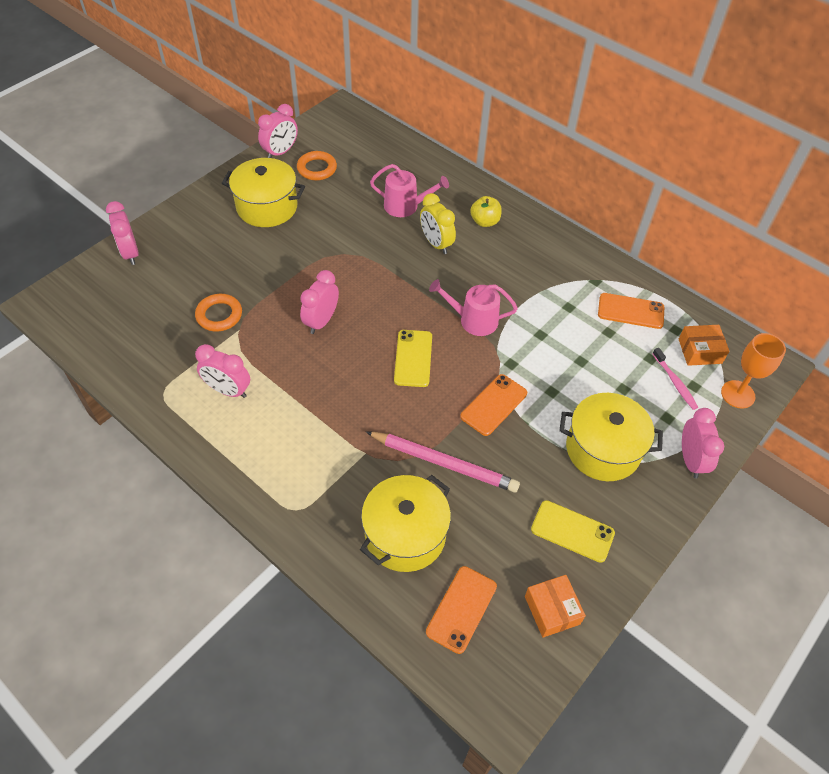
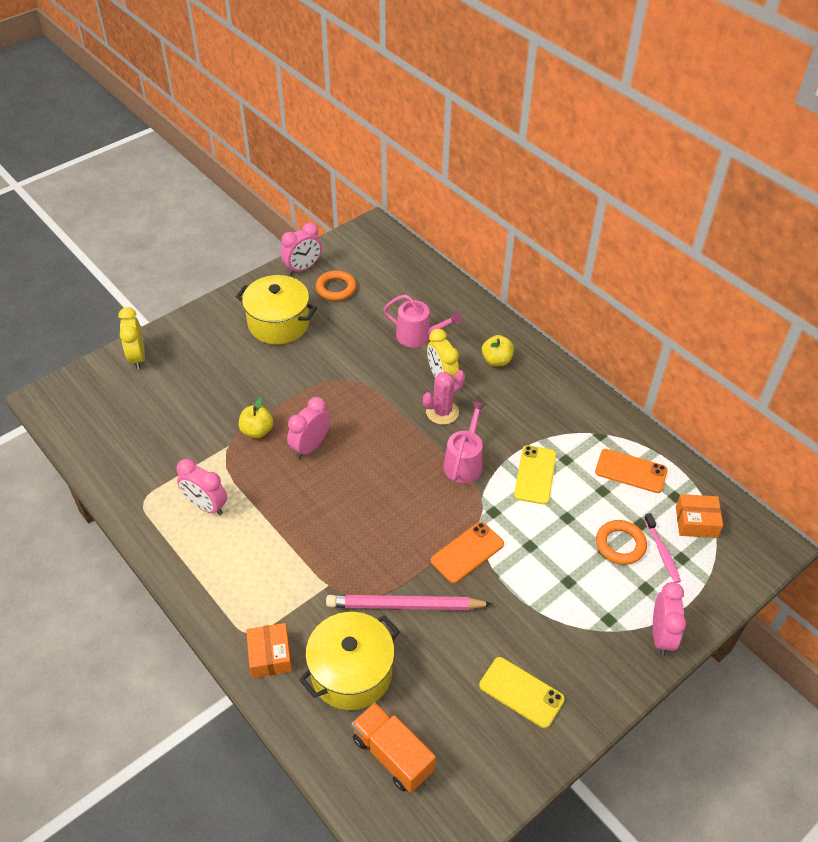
camera: 10 degrees right, 5 degrees down
pink clock [106,201,139,265] -> yellow clock [119,307,145,370]
orange ring [195,294,242,332] -> orange ring moved to [596,520,647,565]
pink pencil [366,431,520,493] -> pink pencil turned 150 degrees clockwise [326,595,492,610]
yellow phone [394,330,432,387] -> yellow phone moved to [514,445,556,505]
orange phone [426,566,497,654] -> orange truck [351,702,436,793]
pink watering can [429,279,518,336] -> pink watering can turned 90 degrees clockwise [444,401,486,483]
orange box [525,575,586,638] -> orange box moved to [246,623,292,678]
yellow pot [559,393,663,481] -> none
orange goblet [721,333,786,409] -> none
none -> yellow apple [239,397,273,438]
none -> pink cactus [423,370,465,425]

